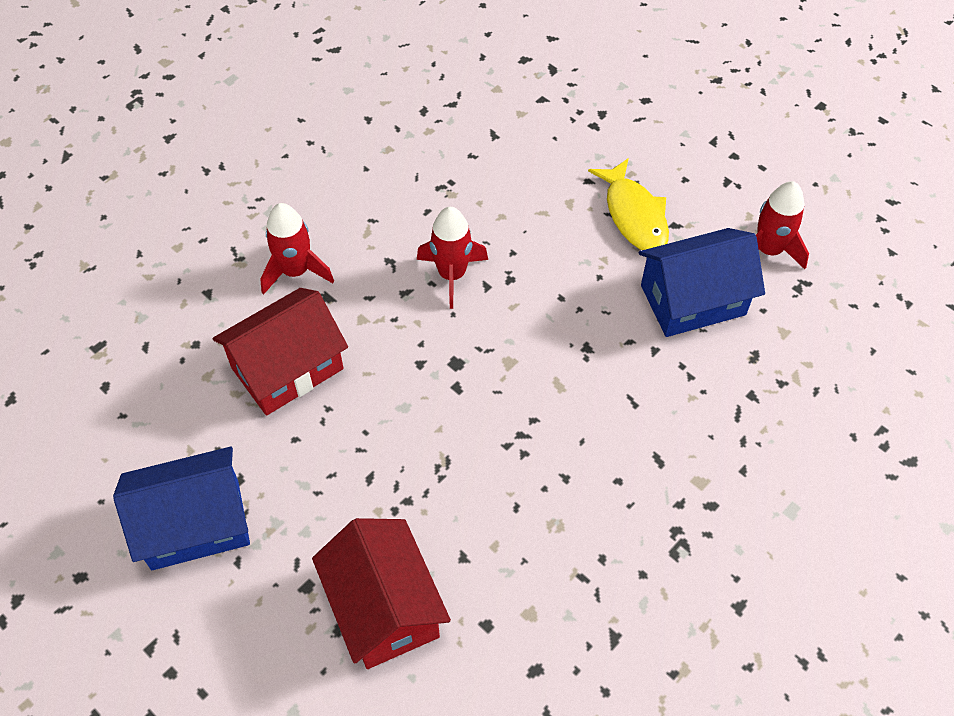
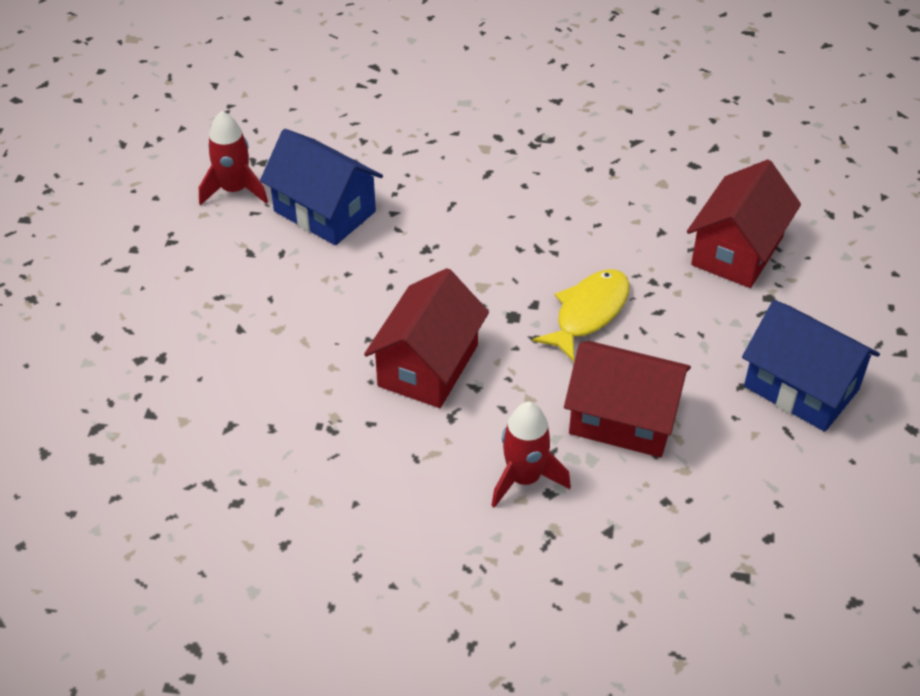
camera: 125 degrees left, 10 degrees down
red rocket [417,207,488,309] -> red house [364,268,489,408]
yellow fish [588,158,669,250] -> yellow fish moved to [532,269,630,362]

